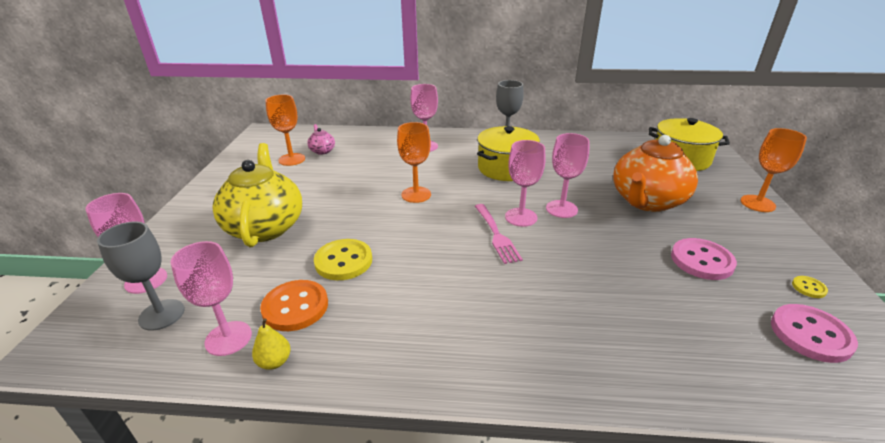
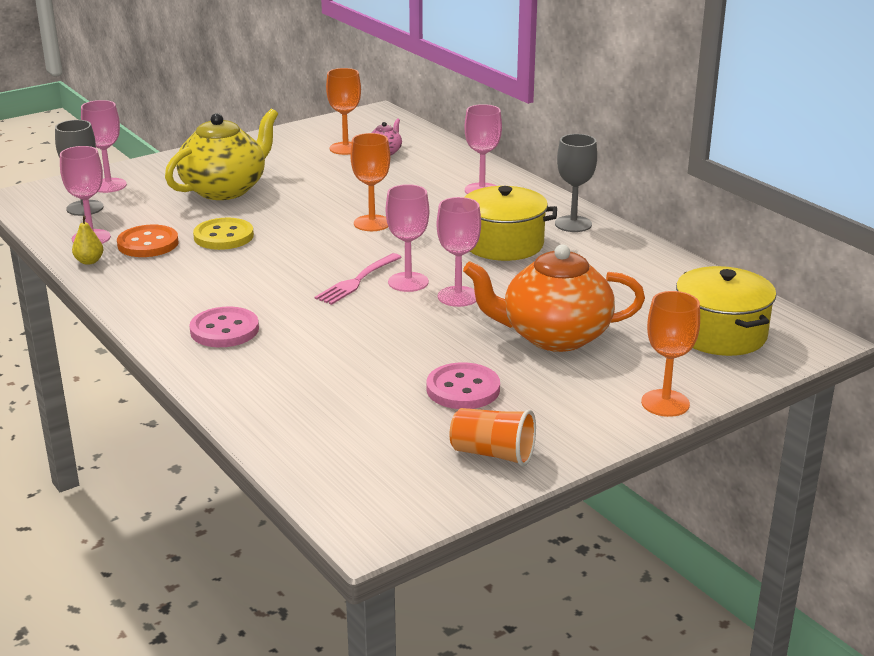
camera: 50 degrees right, 5 degrees down
pink button [771,304,858,363] -> pink button moved to [189,307,259,347]
yellow button [792,276,828,298] -> orange cup [450,408,536,467]

